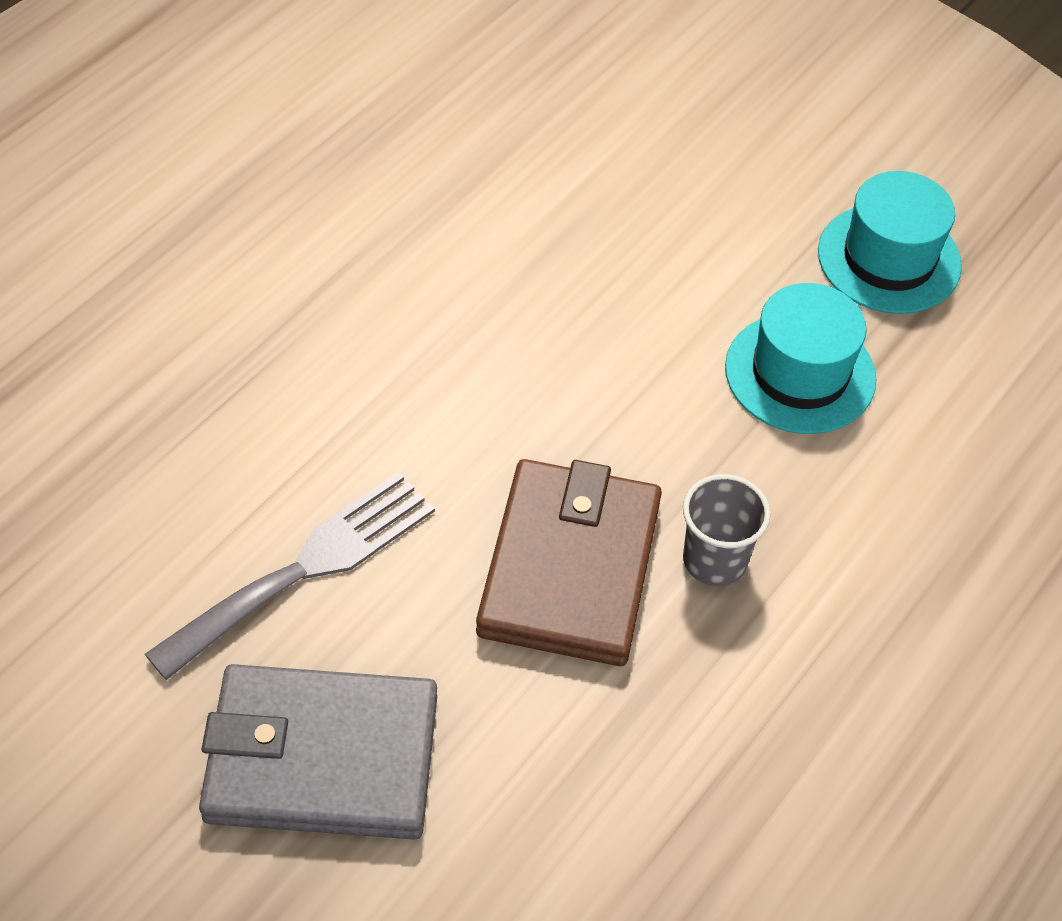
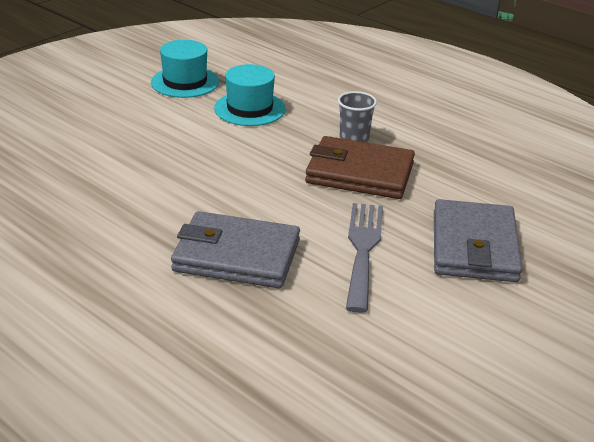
camera: 85 degrees left, 20 degrees down
grey fork [145,472,435,680] -> grey fork turned 45 degrees clockwise [346,203,383,313]
none -> grey wallet [171,211,300,288]

